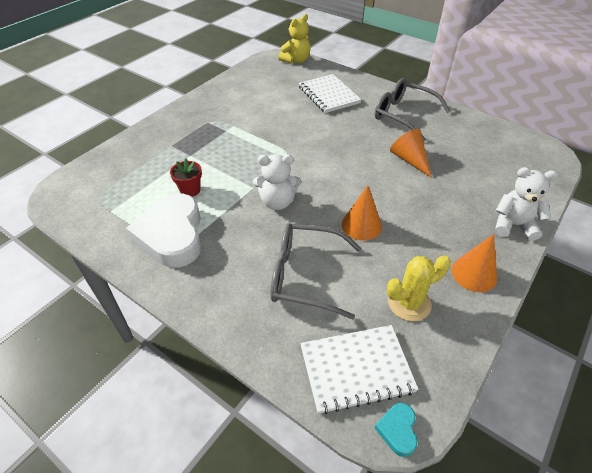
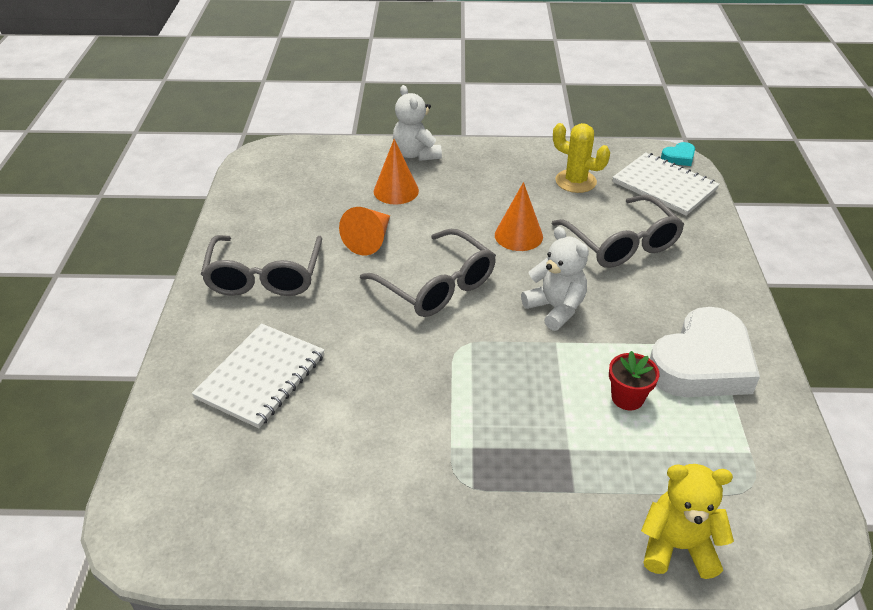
camera: 125 degrees left, 5 degrees down
yellow teddy bear [278,14,310,64] -> yellow teddy bear moved to [641,464,734,579]
orange cone [452,234,497,292] -> orange cone moved to [374,139,419,205]
none -> grey glasses [360,229,496,317]

